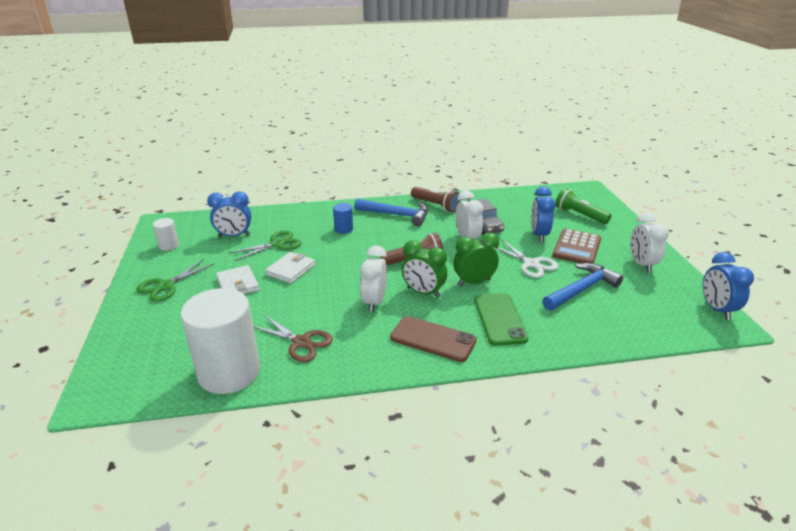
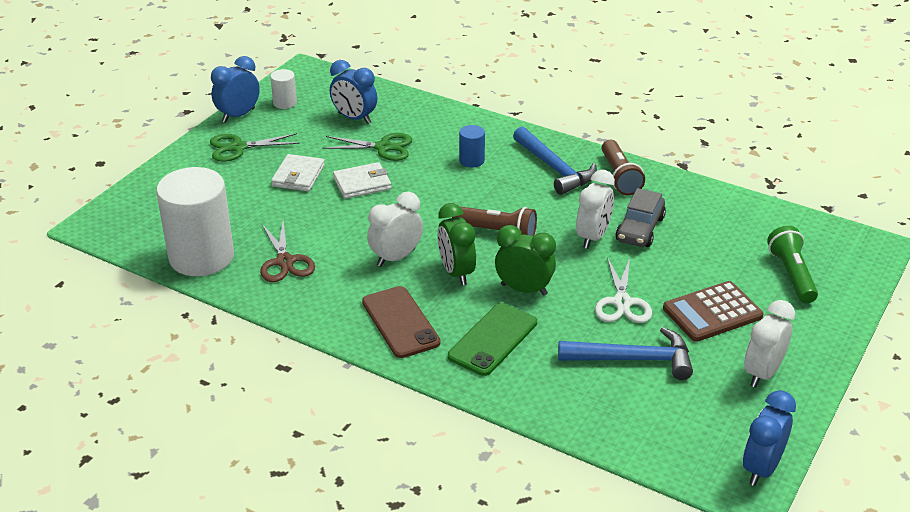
camera: 40 degrees right, 5 degrees up
blue clock [531,186,556,242] -> blue clock moved to [211,56,260,123]

